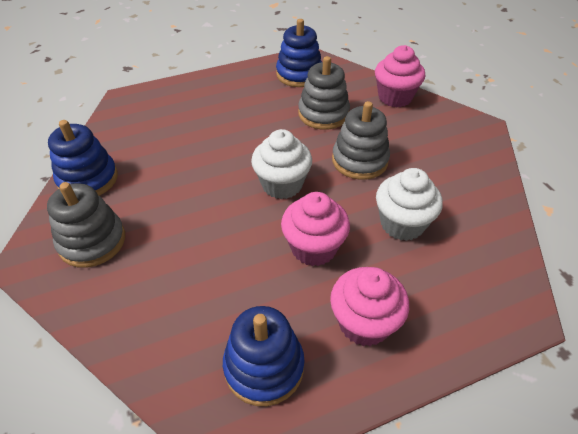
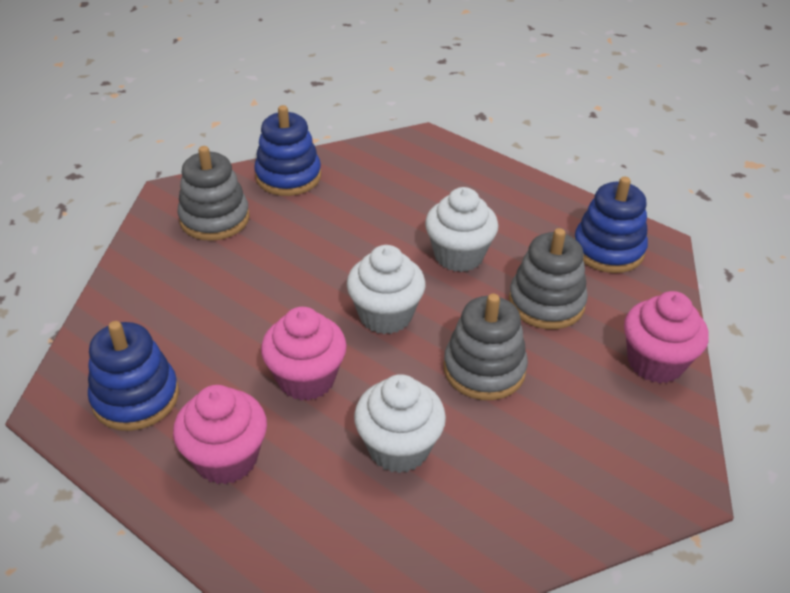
camera: 60 degrees right, 5 degrees down
none -> white cupcake [425,187,498,272]

